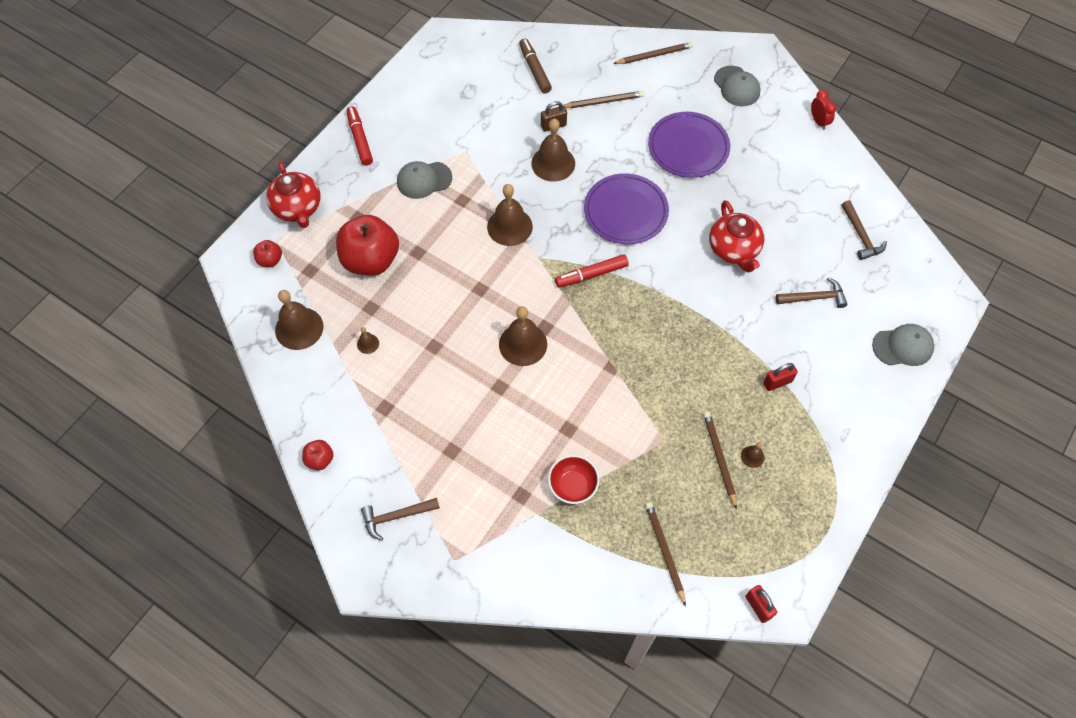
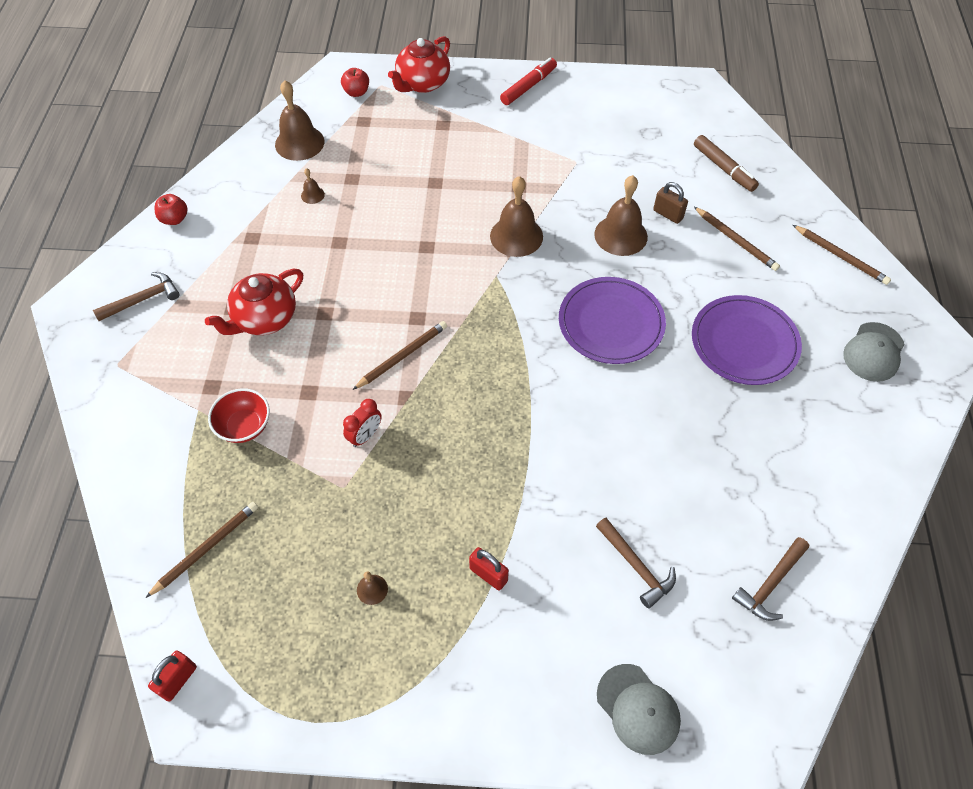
camera: 60 degrees right, 5 degrees down
red apple [336,215,399,276] -> none
brown hammer [361,498,440,541] -> brown hammer turned 105 degrees clockwise [93,272,180,321]
grey cap [397,161,452,199] -> none
brown bell [499,306,547,366] -> none
brown marker [519,38,552,94] -> brown marker turned 105 degrees clockwise [694,135,759,192]
red marker [555,255,629,288] -> none
brown pencil [703,412,737,509] -> brown pencil moved to [352,321,447,390]
red teapot [709,200,764,273] -> red teapot moved to [205,269,303,335]
red clock [811,90,837,130] -> red clock moved to [343,399,382,447]

